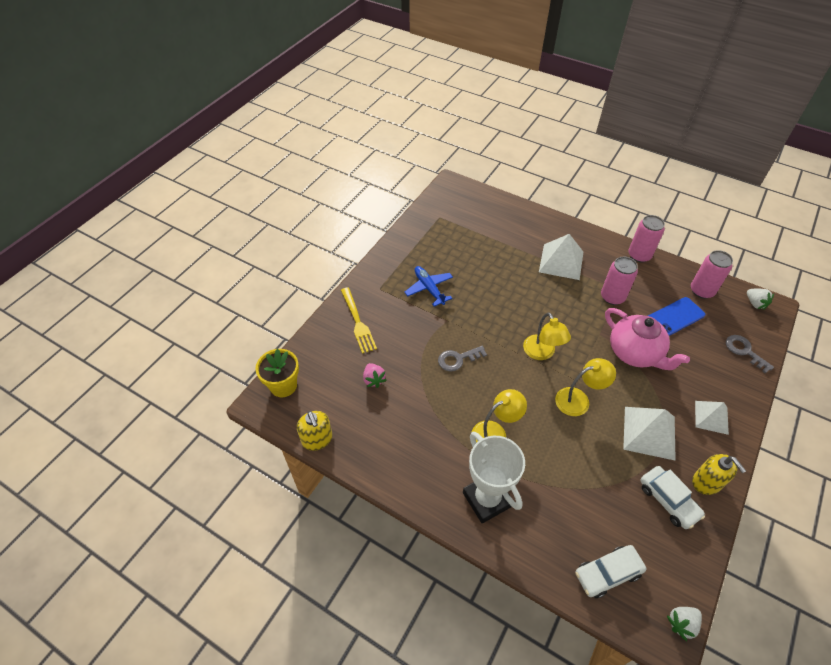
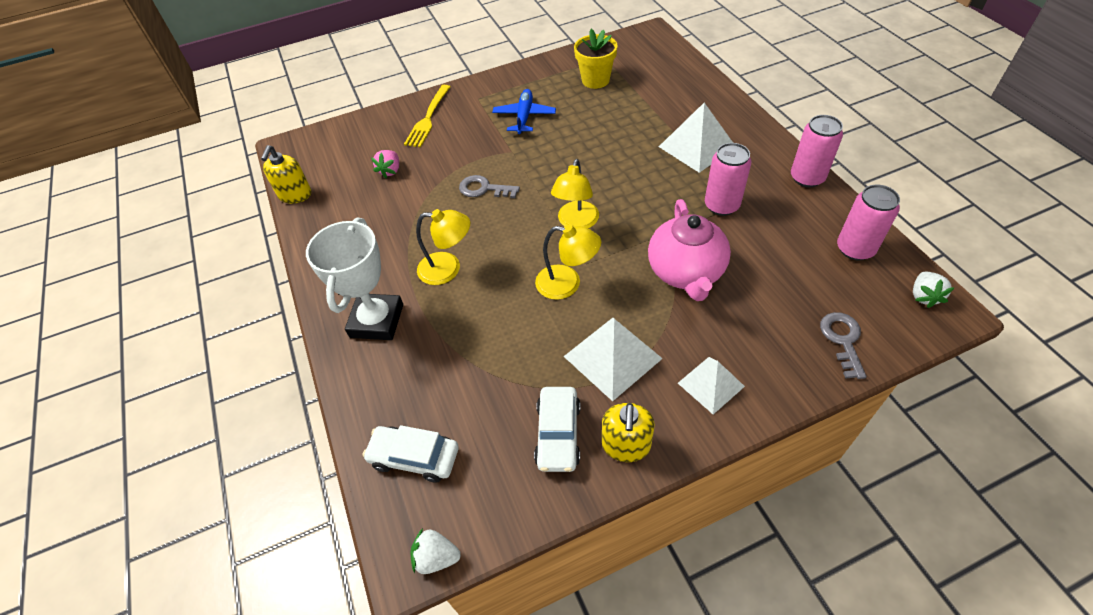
camera: 40 degrees right, 0 degrees up
yellow flower pot [255,348,299,397] -> yellow flower pot moved to [574,29,617,89]
blue phone [648,297,705,336] -> none

